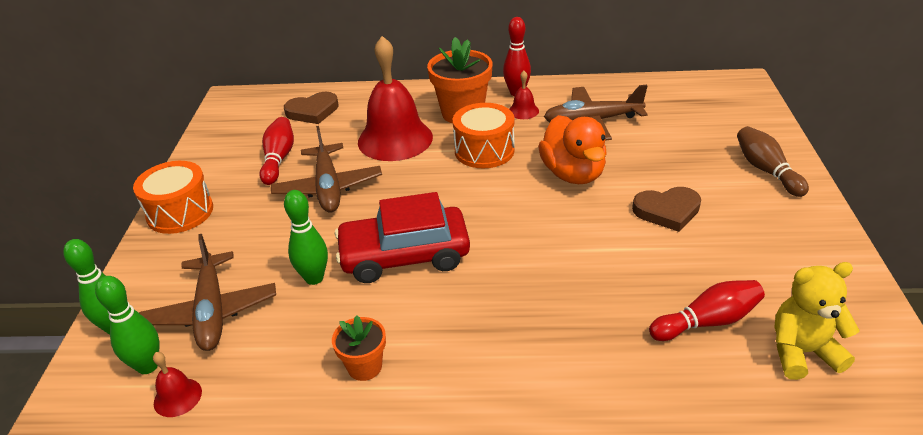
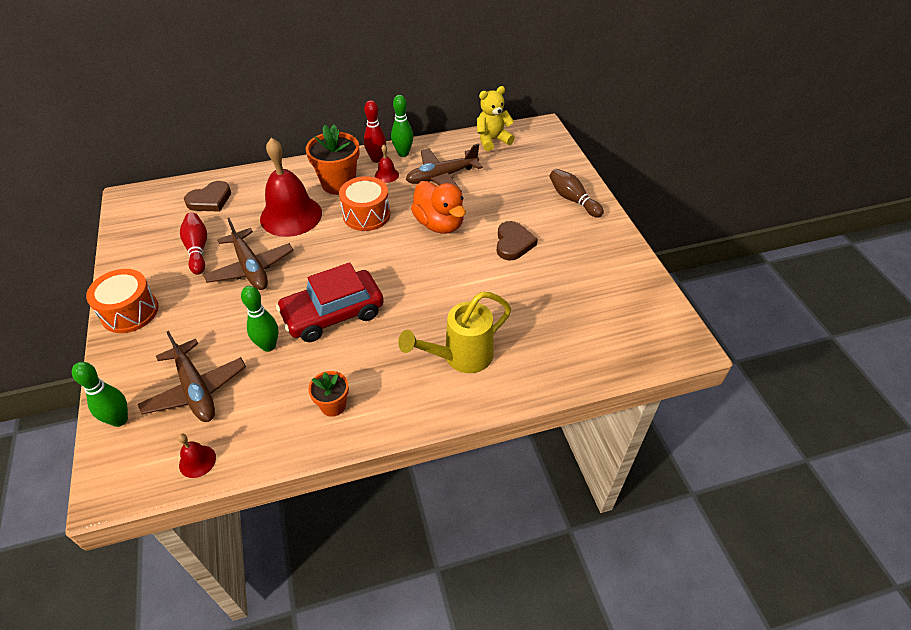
camera: 20 degrees left, 10 degrees up
green bowling pin [95,276,159,374] -> green bowling pin moved to [391,95,413,157]
brown heart [632,187,701,232] -> brown heart turned 60 degrees counterclockwise [497,221,538,261]
red bowling pin [649,280,765,341] -> none
yellow teddy bear [774,262,859,380] -> yellow teddy bear moved to [477,86,515,151]
none -> yellow watering can [398,292,511,373]

